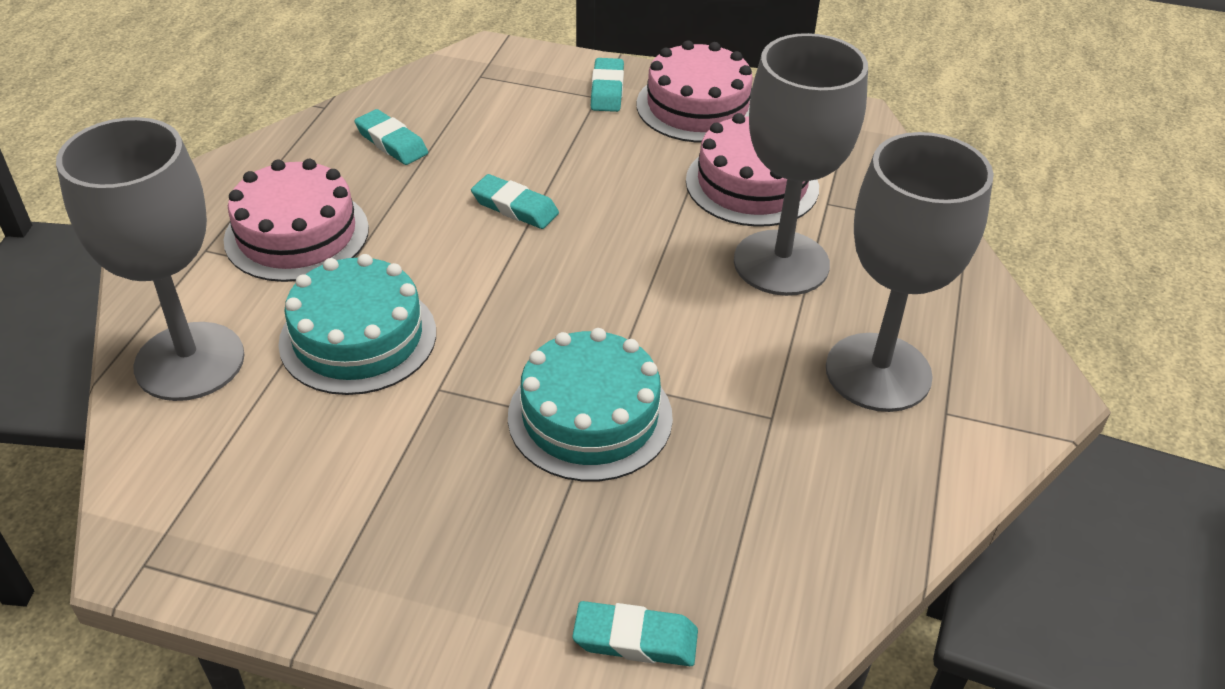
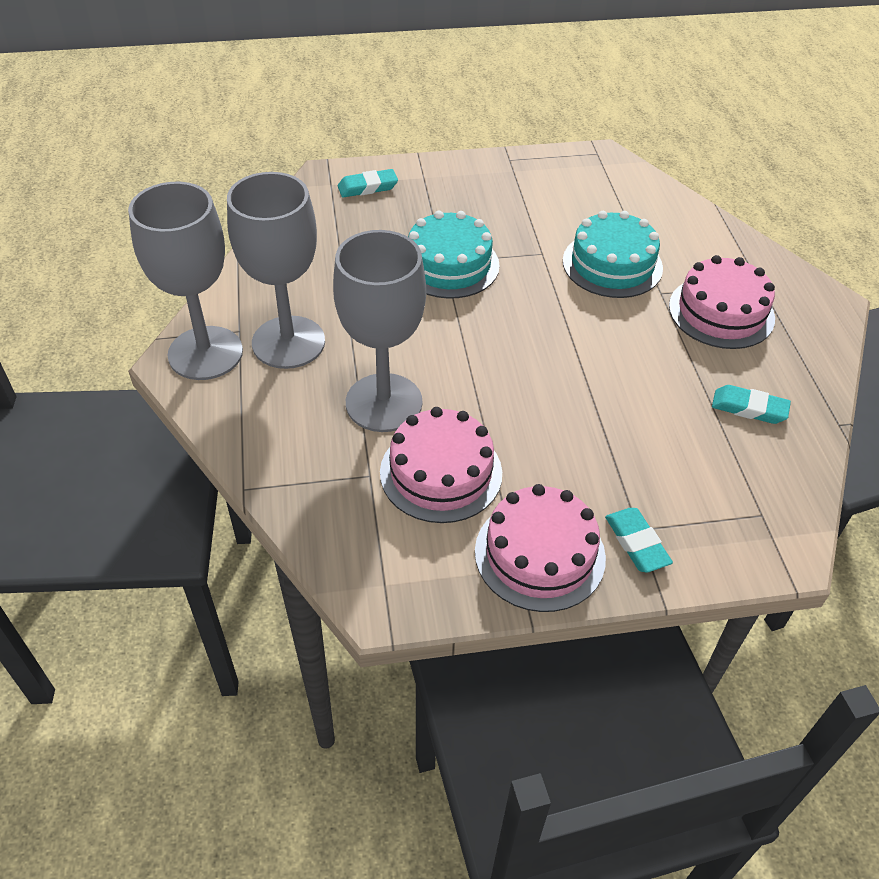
camera: 155 degrees right, 5 degrees up
grey goblet [56,117,244,401] -> grey goblet moved to [128,182,243,380]
turquoise eraser [471,174,559,229] -> none

